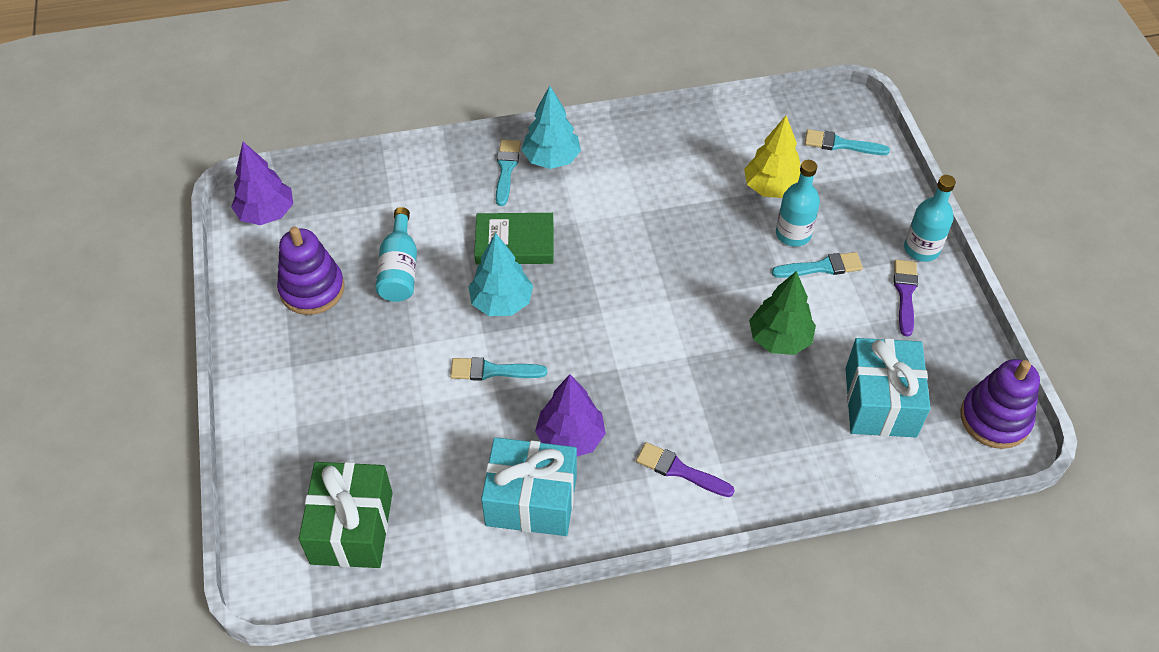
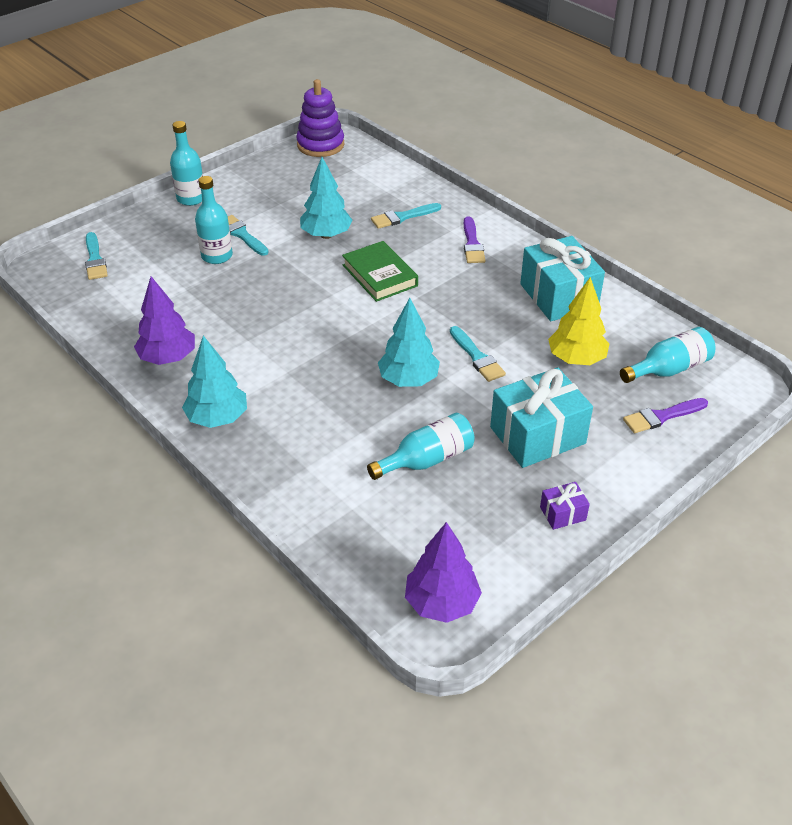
camera: 120 degrees left, 10 degrees down
purple stacking toy [277,227,345,315] -> none
green gift [299,462,392,568] -> turquoise bottle [620,327,716,383]
green book [474,213,553,265] -> green book moved to [342,241,418,302]
turquoise brush [496,140,521,206] -> turquoise brush moved to [371,203,441,229]
purple tree [535,375,606,456] -> purple tree moved to [134,276,195,365]
yellow tree [744,116,801,198] -> yellow tree moved to [548,277,610,365]
green tree [749,271,816,355] -> turquoise tree [300,157,353,239]
turquoise gift [845,338,931,437] -> turquoise gift moved to [490,367,593,468]
purple brush [894,259,918,337] -> purple brush moved to [623,398,708,433]
none -> purple gift [540,482,590,530]

